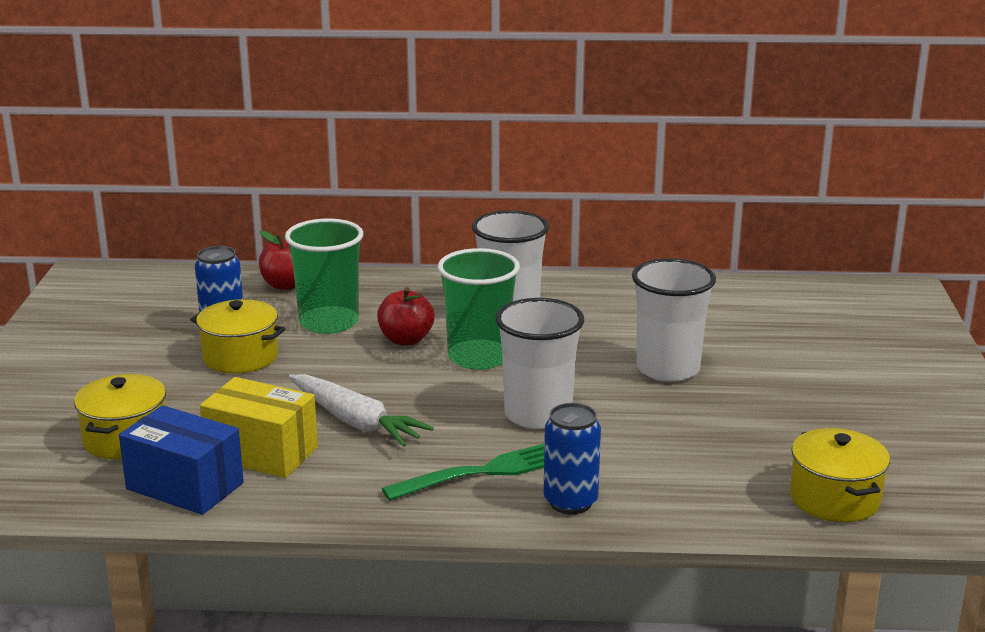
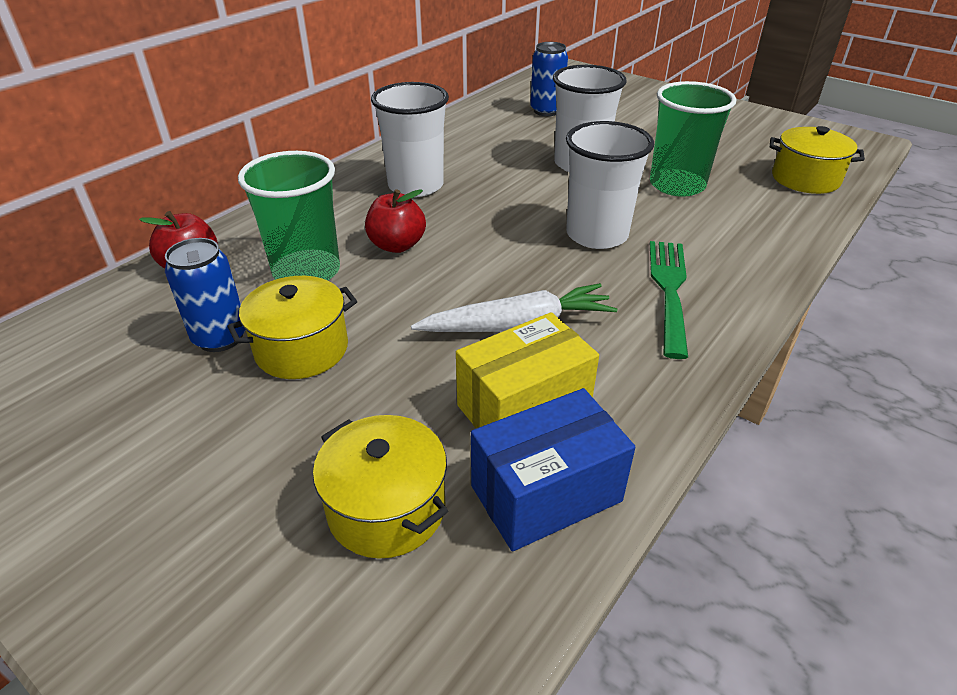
camera: 55 degrees left, 15 degrees up
green cup [438,248,520,370] -> green cup moved to [650,81,736,197]
blue can [544,403,601,515] -> blue can moved to [530,42,568,116]

